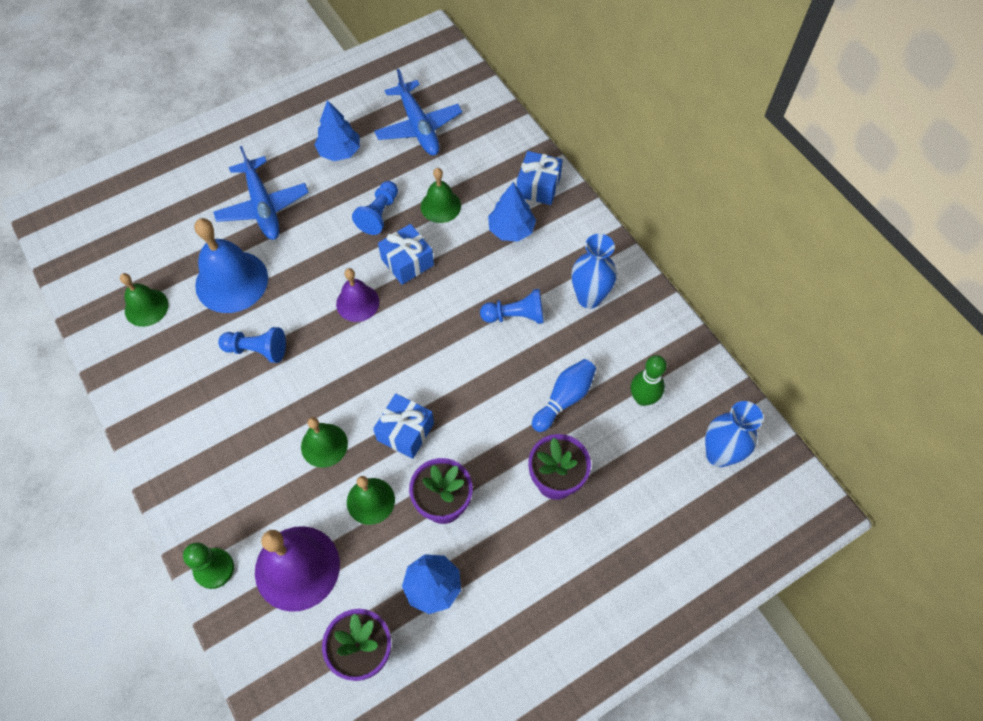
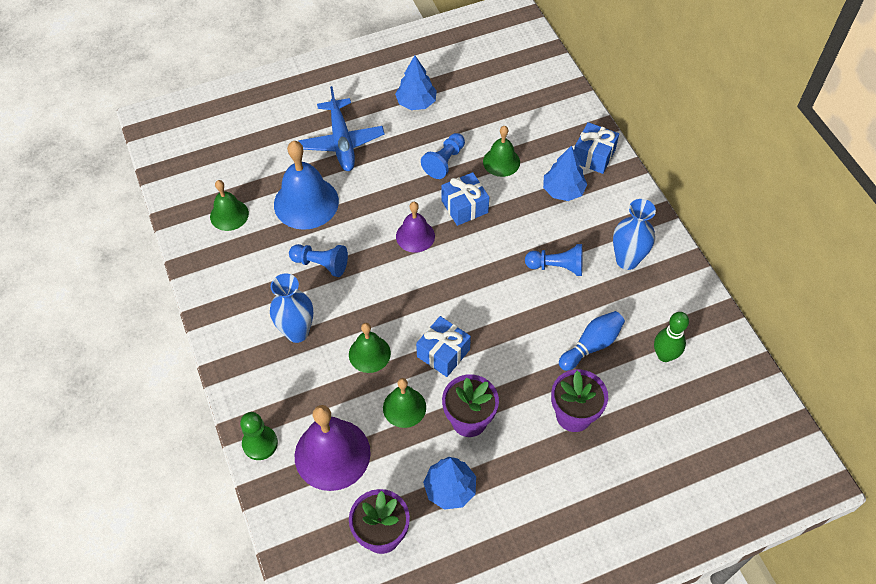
camera: 10 degrees right, 5 degrees down
blue plane [374,69,462,155] -> none
blue vase [705,401,763,467] -> blue vase moved to [270,274,313,343]

